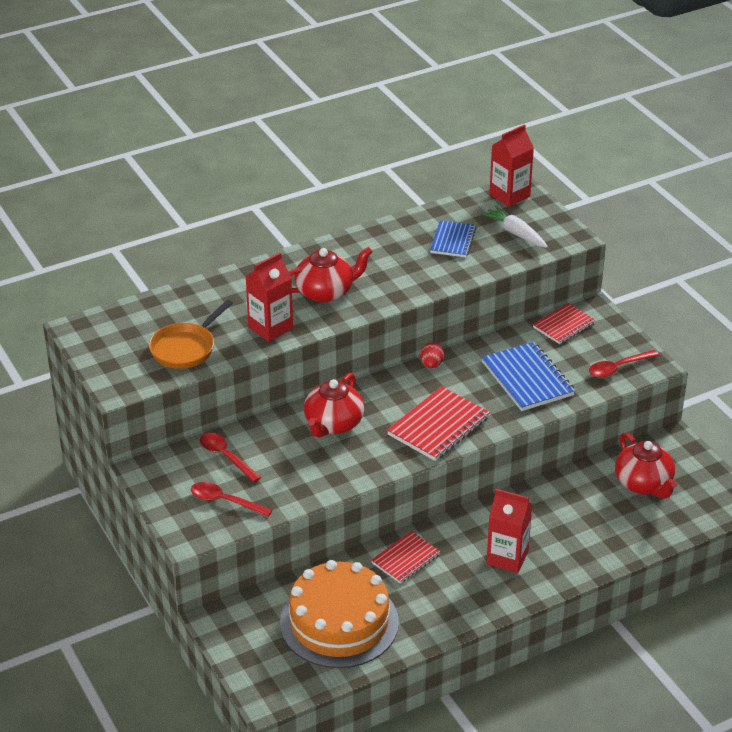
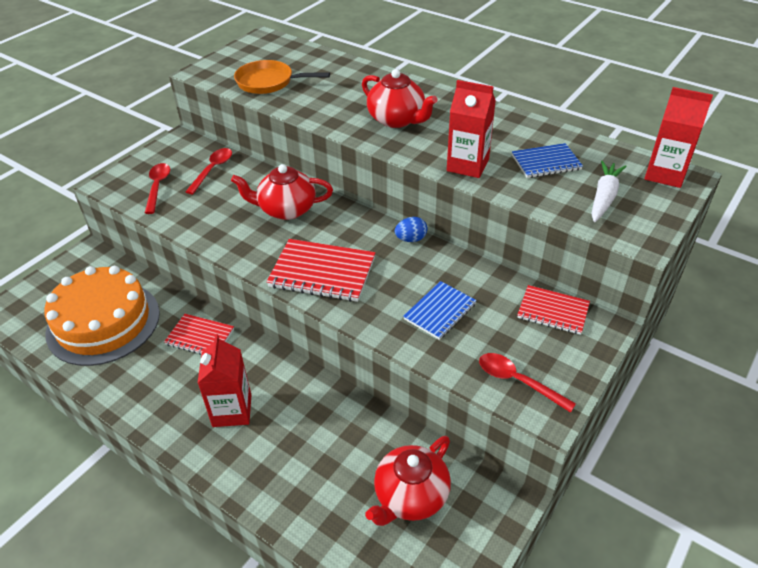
camera: 65 degrees right, 5 degrees up
red carton [246,253,293,342] -> red carton moved to [447,80,496,178]
red egg [420,342,444,368] -> blue egg [395,217,428,242]
blue notebook [482,342,575,411] -> blue notebook [403,281,477,340], size x0.64

